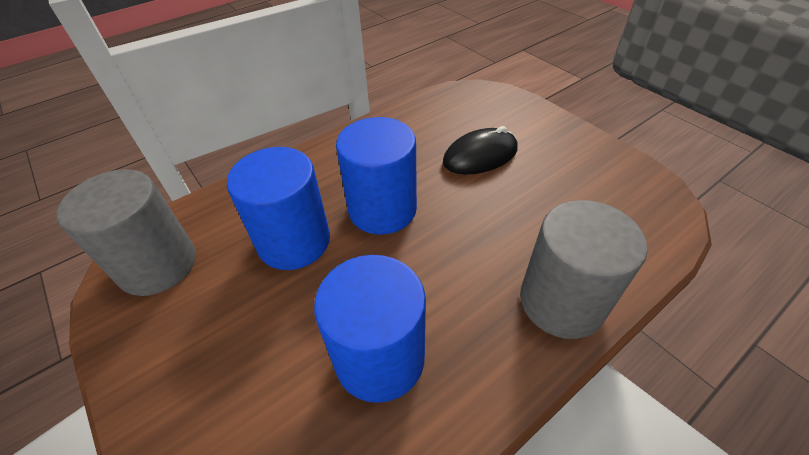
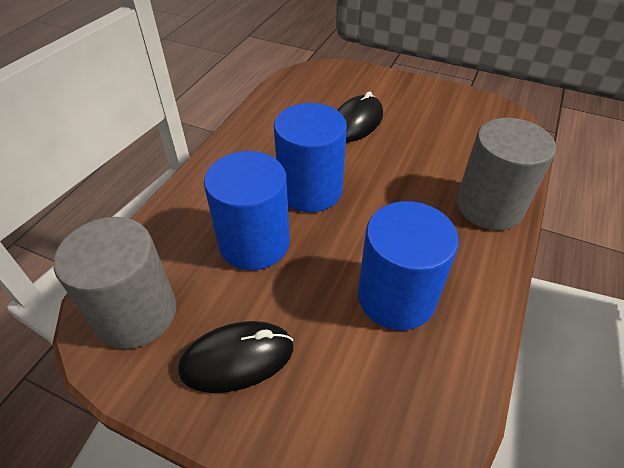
camera: 30 degrees left, 0 degrees up
none -> black mouse [178,321,293,393]

